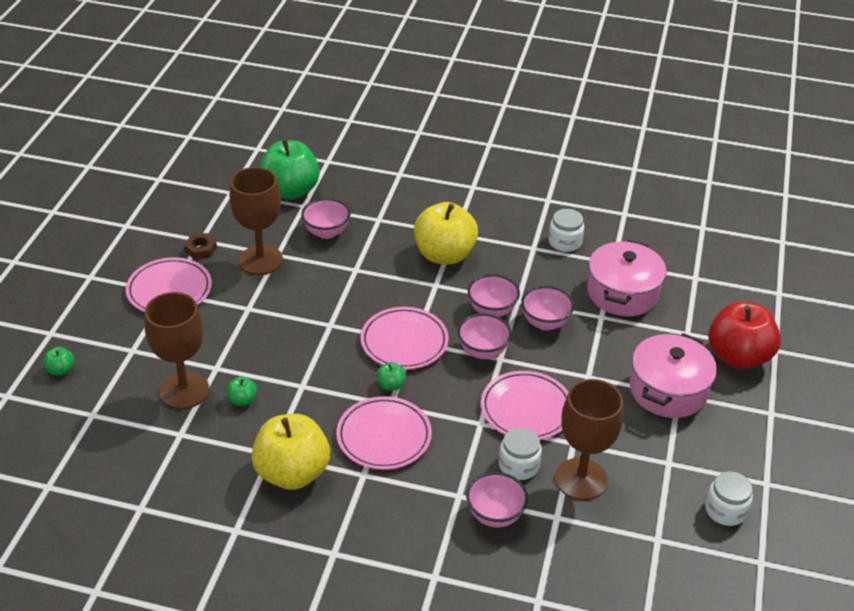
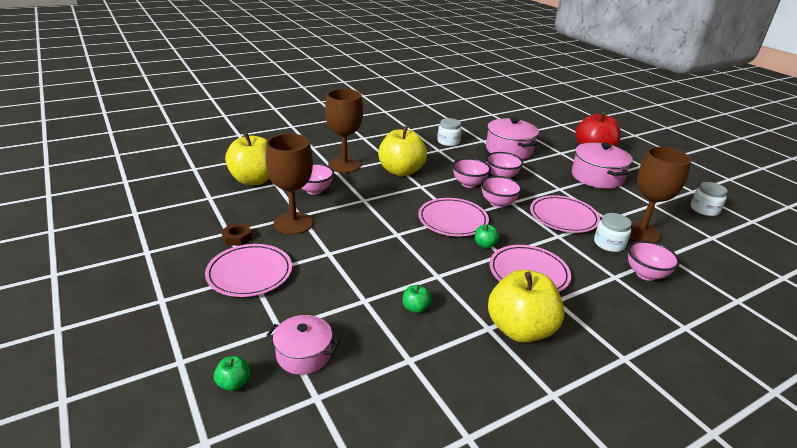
camera: 45 degrees left, 10 degrees down
brown goblet [144,292,209,409] -> brown goblet moved to [325,89,363,173]
green apple [259,139,320,200] -> yellow apple [225,133,270,186]
none -> pink pot [267,315,340,375]

